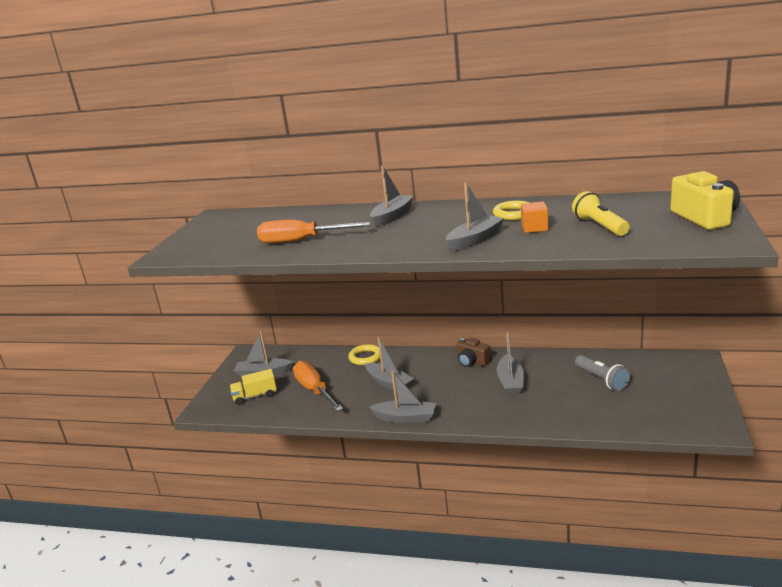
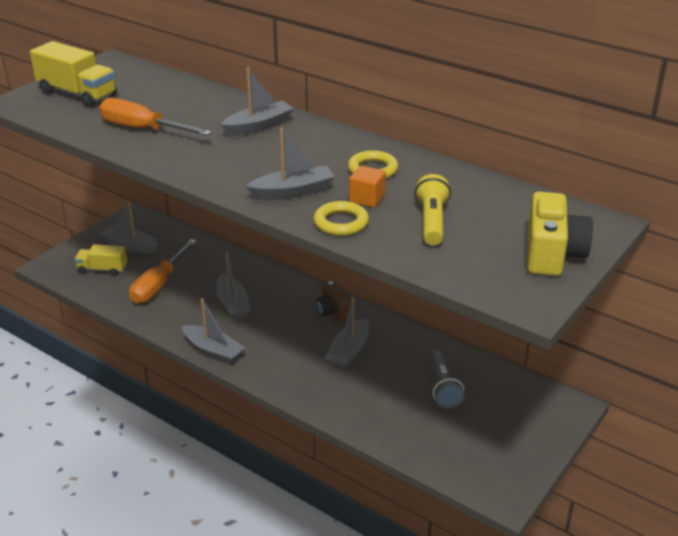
camera: 20 degrees right, 10 degrees up
orange screwdriver [293,361,343,412] -> orange screwdriver turned 150 degrees counterclockwise [129,239,197,303]
yellow ring [348,344,380,365] -> yellow ring moved to [314,201,369,236]
none -> yellow truck [30,41,117,107]

